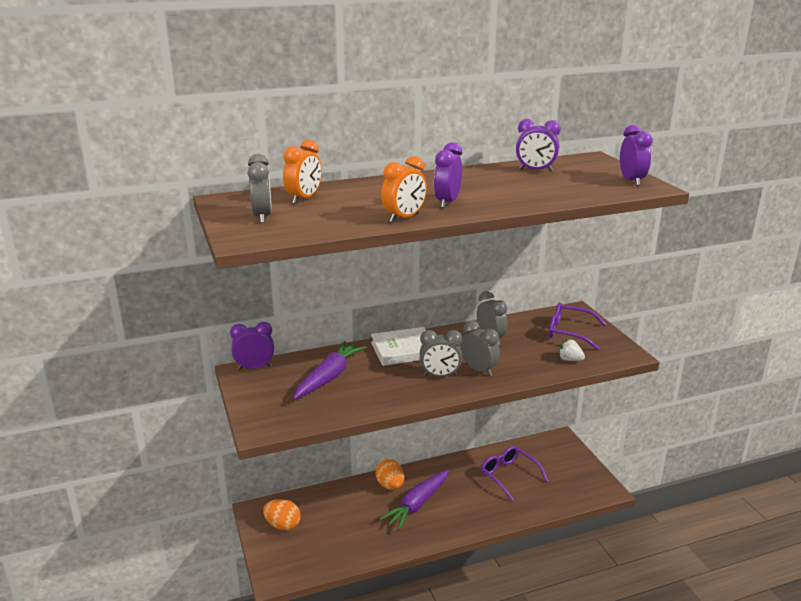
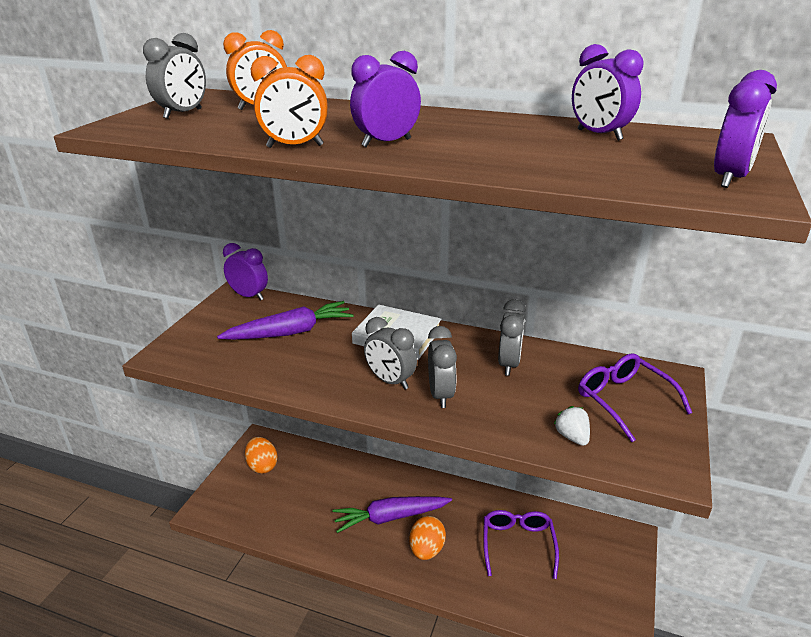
camera: 40 degrees right, 5 degrees up
orange egg [375,459,404,490] -> orange egg moved to [409,516,446,560]

